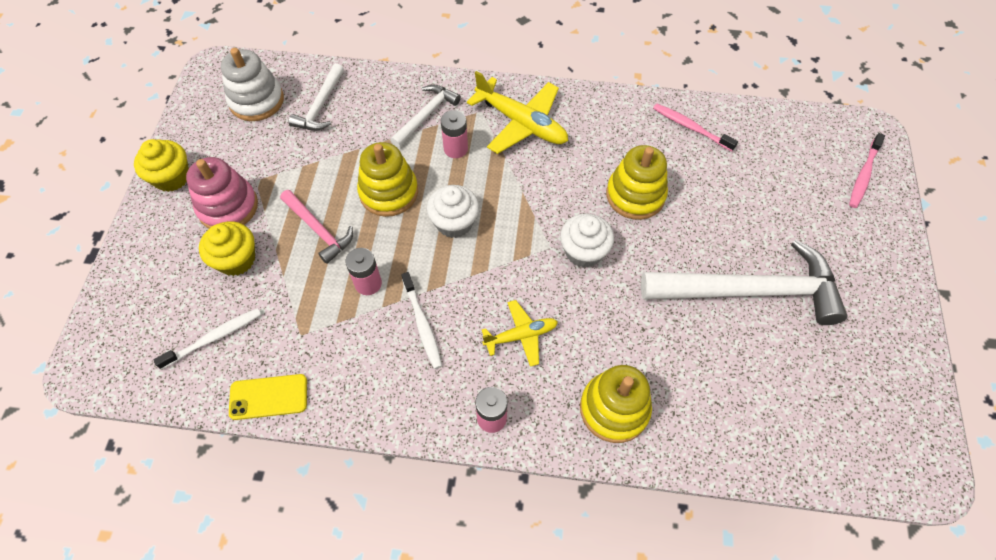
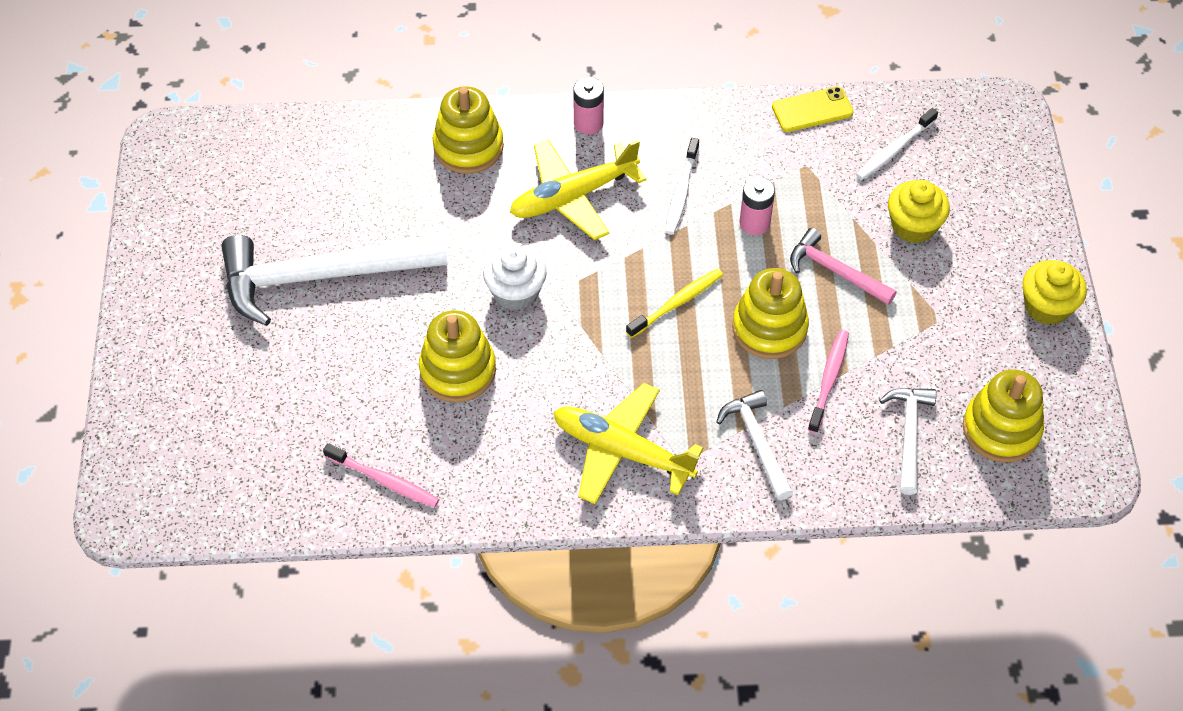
camera: 170 degrees right, 5 degrees down
pink stacking toy [186,157,258,229] -> none
white stacking toy [221,48,284,121] -> yellow stacking toy [963,369,1044,463]
white hammer [390,85,461,148] -> white hammer turned 135 degrees clockwise [716,390,793,500]
white toothbrush [401,272,442,369] -> white toothbrush turned 135 degrees counterclockwise [665,138,699,235]
white cupcake [427,185,479,238] -> yellow toothbrush [626,268,723,338]
pink battery [441,110,468,158] -> none
yellow plane [482,300,558,367] -> yellow plane [510,139,646,240], size x1.69
pink toothbrush [849,133,885,208] -> pink toothbrush moved to [808,330,849,433]

